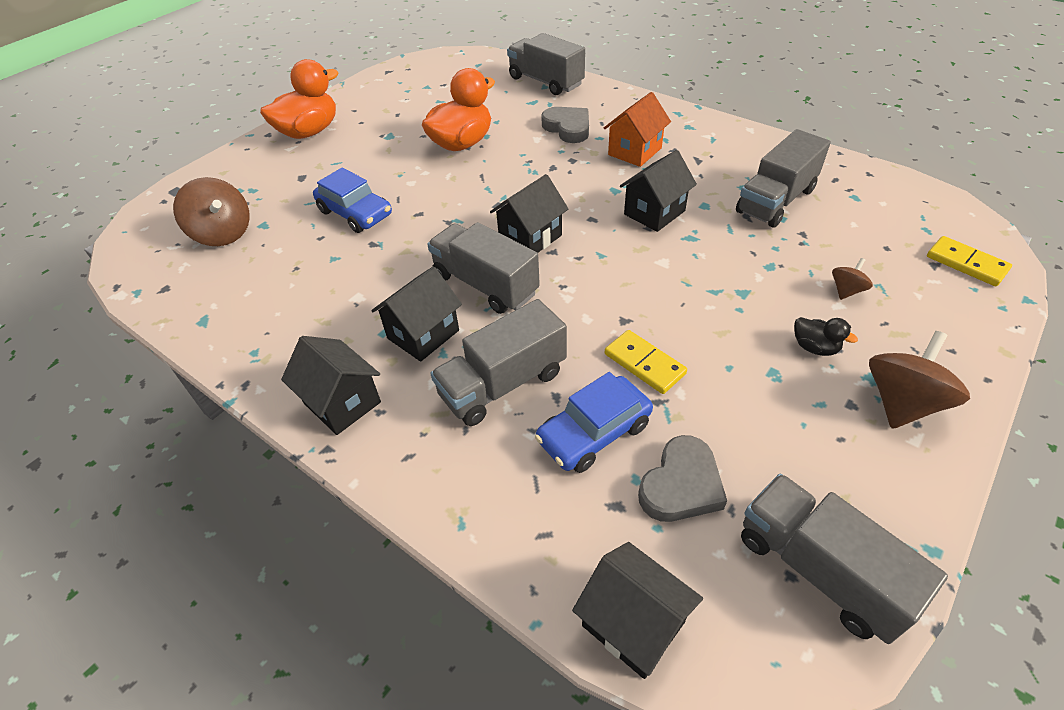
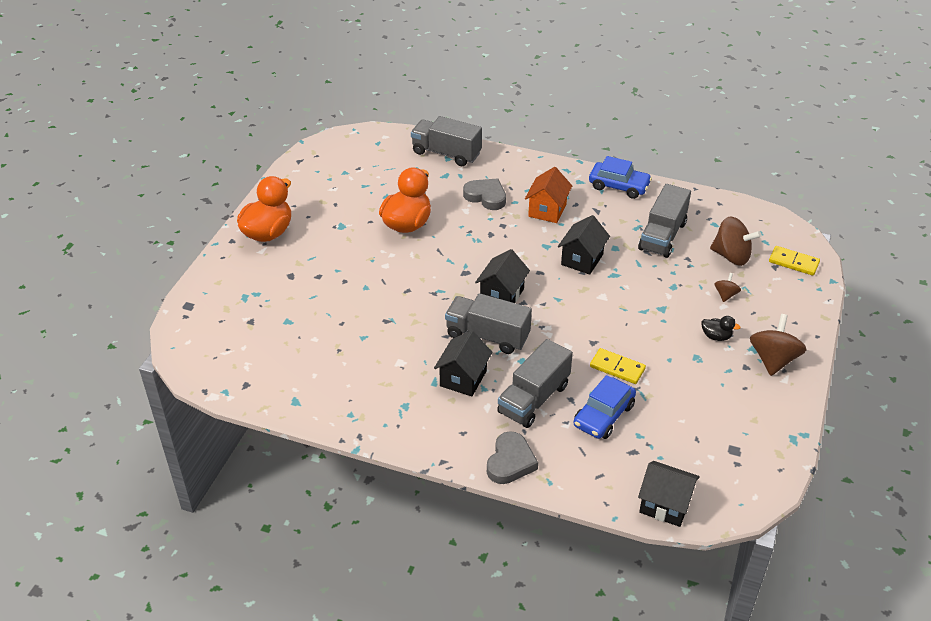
camera: 20 degrees left, 5 degrees down
brown spinning top [173,177,250,246] -> brown spinning top moved to [710,216,762,266]
black house [281,336,381,435] -> none
blue car [313,168,392,233] -> blue car moved to [589,156,652,199]
grey heart [638,435,727,522] -> grey heart moved to [487,431,538,484]
grey truck [741,474,948,644] -> none

